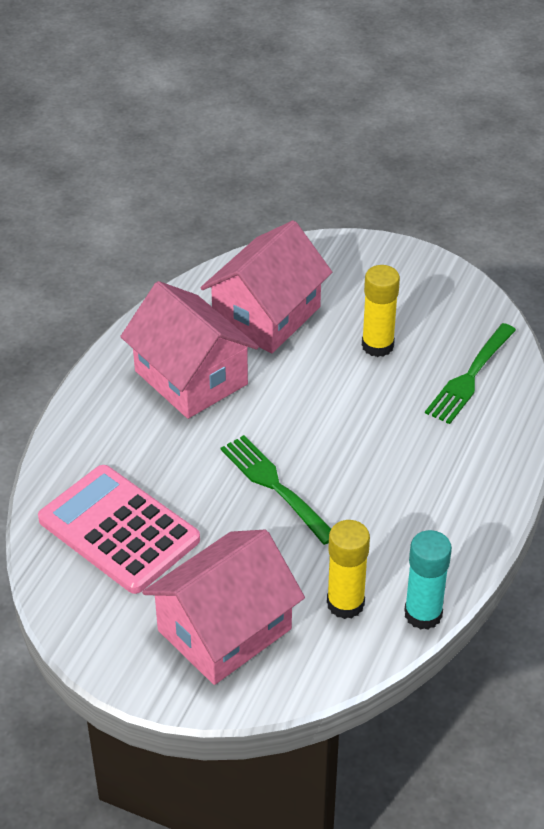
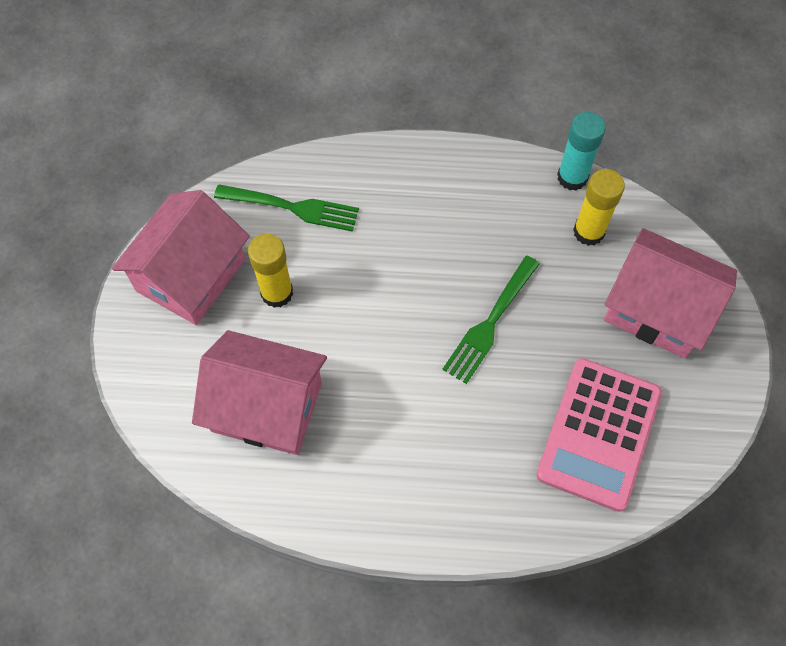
camera: 110 degrees left, 20 degrees up
pink house [120,281,259,419] -> pink house moved to [112,190,250,325]

